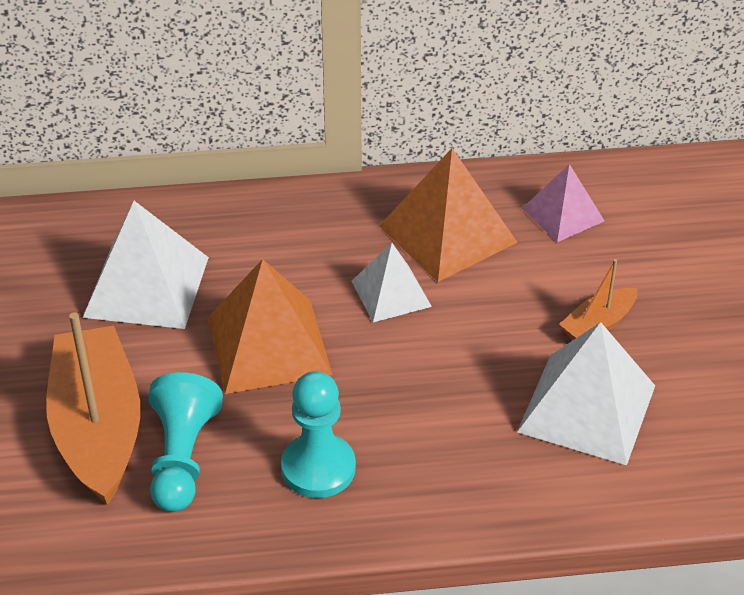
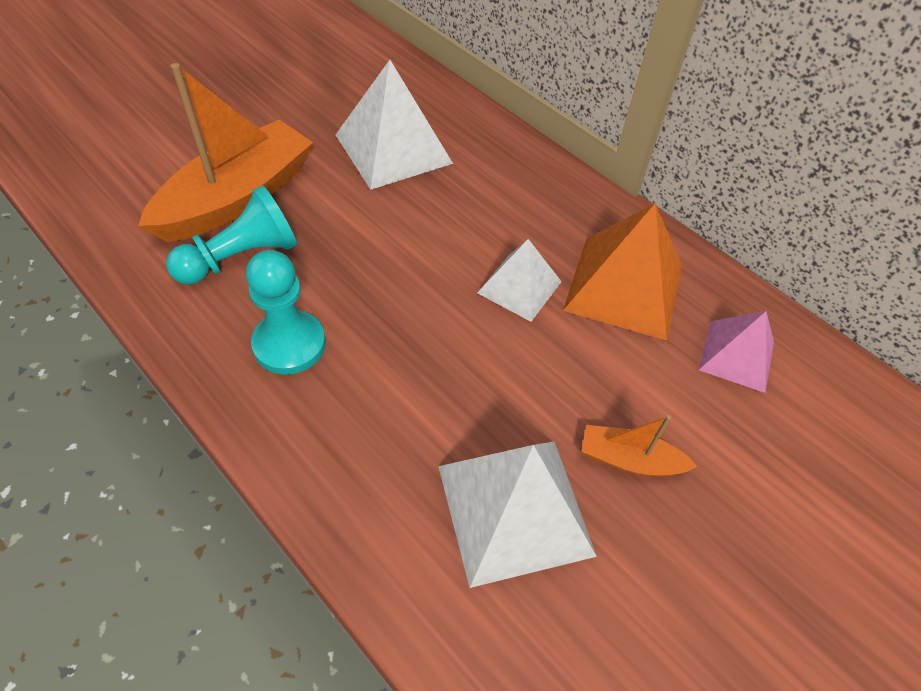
camera: 50 degrees right, 10 degrees up
orange pyramid [208,259,332,394] -> none

